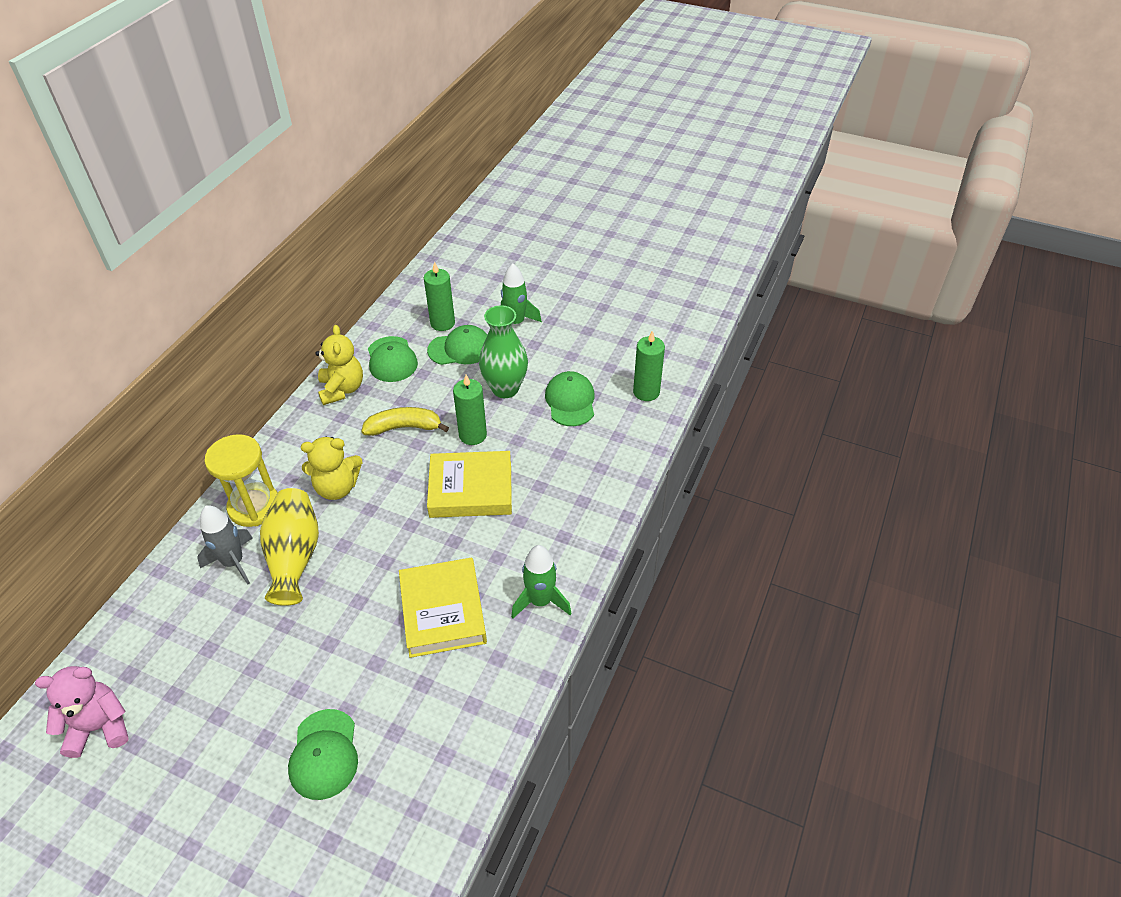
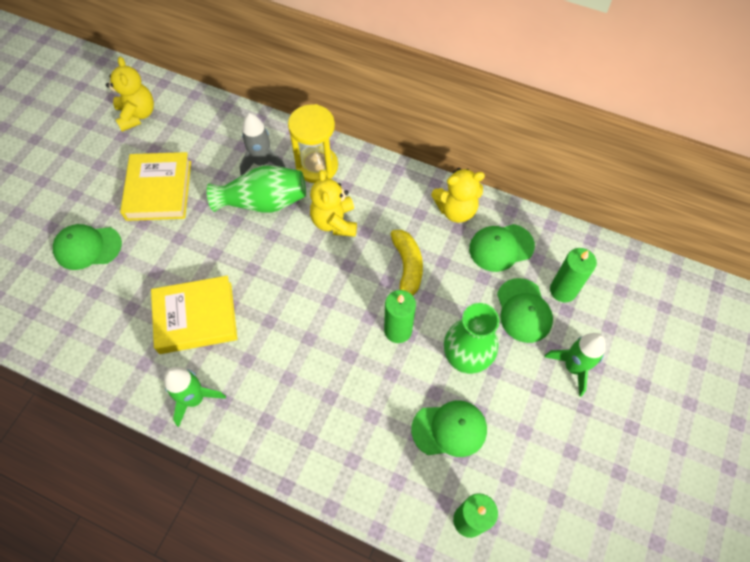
camera: 90 degrees right, 15 degrees up
pink teddy bear [35,666,128,758] -> yellow teddy bear [106,57,154,132]
yellow vase [260,488,319,606] -> green vase [207,166,306,213]
yellow book [427,451,512,518] -> yellow book moved to [120,152,191,221]

